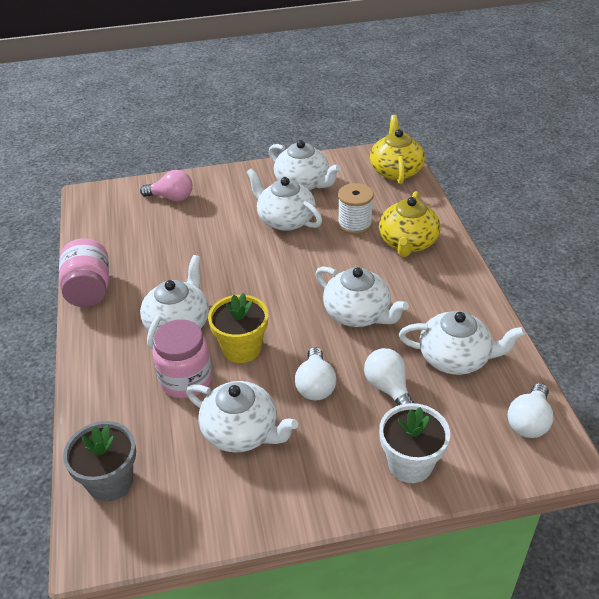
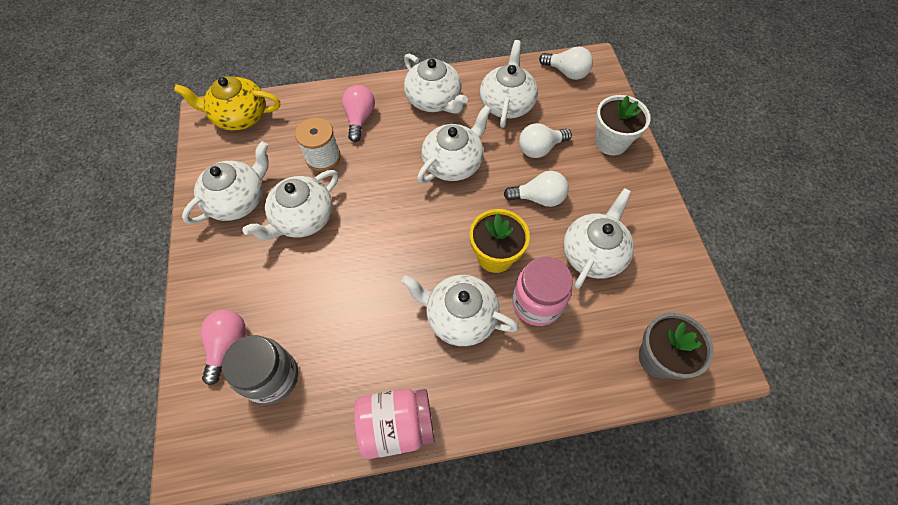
camera: 90 degrees left, 20 degrees up
yellow teapot [379,191,440,257] -> pink light bulb [342,85,375,142]
none -> grey jar [222,335,298,404]
none -> white teapot [404,54,468,114]

